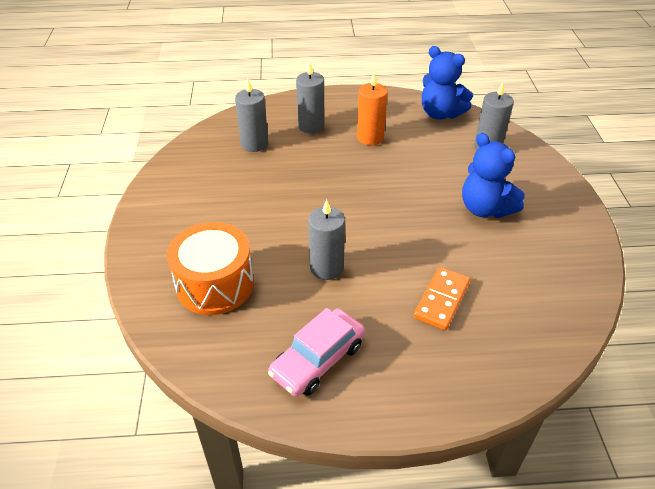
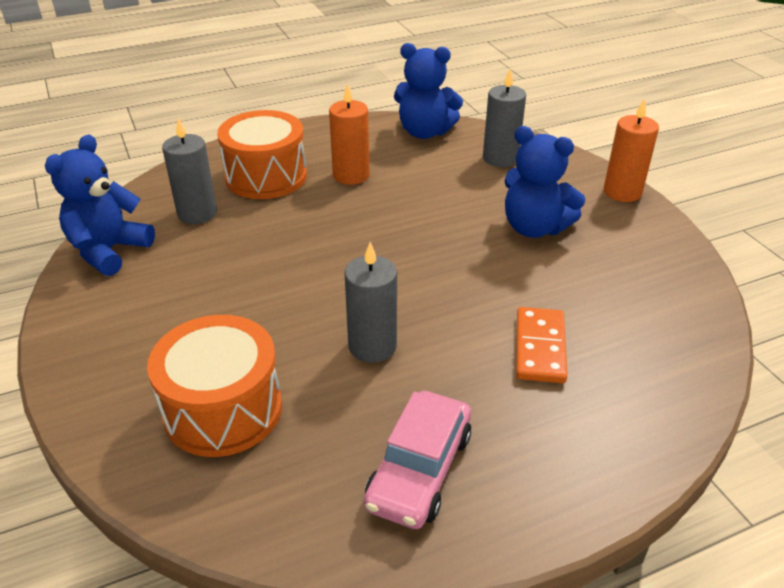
camera: 20 degrees left, 5 degrees down
grey candle [296,62,324,133] -> orange drum [217,110,307,199]
none -> blue teddy bear [45,135,155,276]
none -> orange candle [604,98,659,202]

